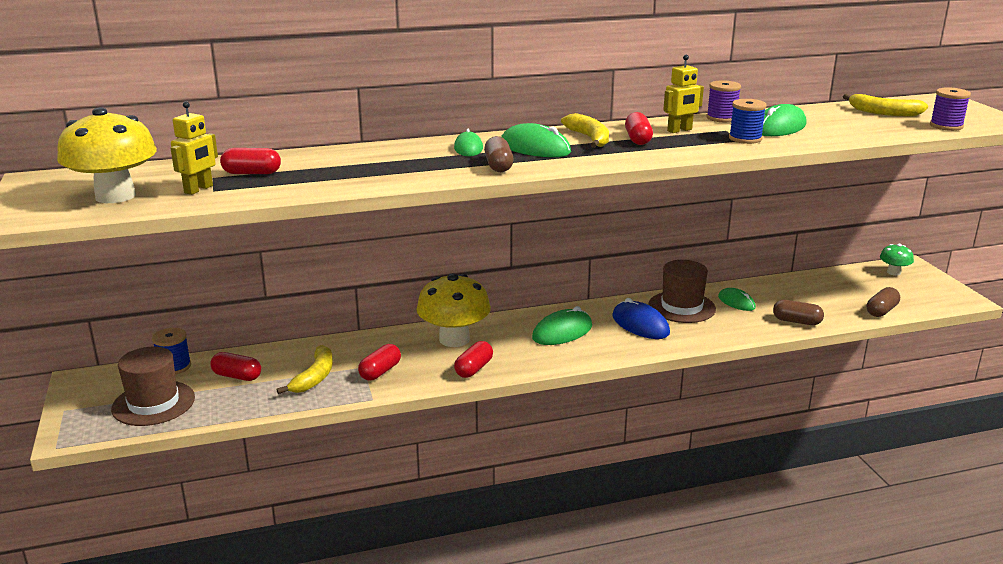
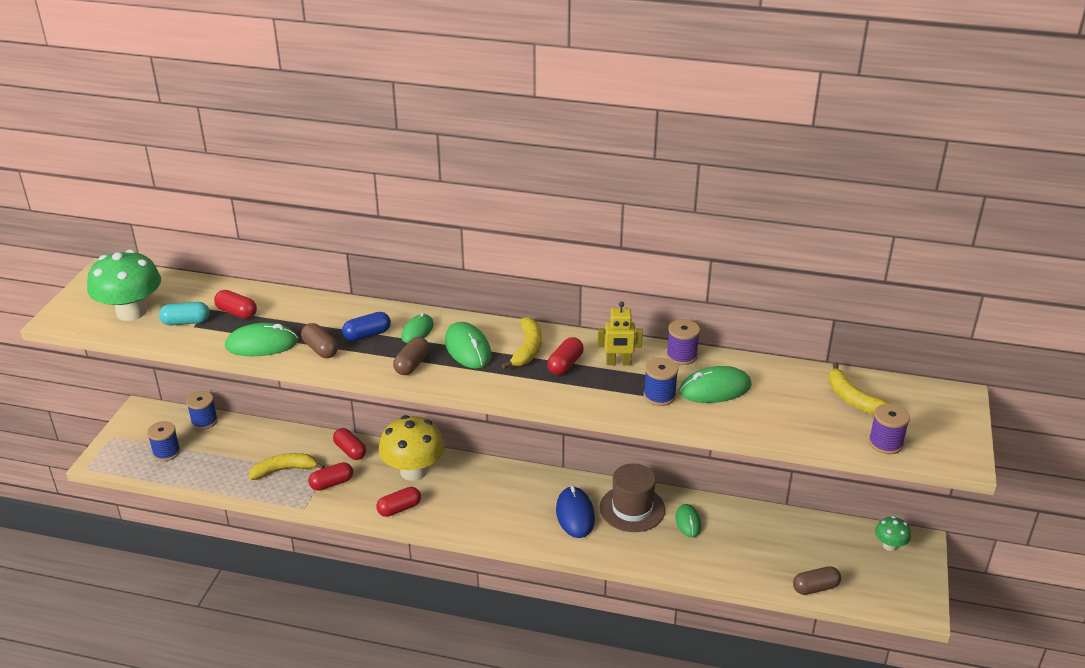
camera: 30 degrees right, 10 degrees up
yellow mushroom [57,107,157,203] -> green mushroom [87,249,161,321]
brown hat [111,346,195,426] -> blue spool [147,421,180,461]
yellow robot [171,101,218,195] -> turquoise capsule [159,302,210,325]
red capsule [210,352,261,381] -> red capsule moved to [333,428,366,460]
yellow banana [277,345,333,394] -> yellow banana turned 150 degrees counterclockwise [248,453,325,480]
green mouse [532,306,592,345] -> green mouse moved to [225,323,298,356]
brown capsule [773,300,824,325] -> brown capsule moved to [301,323,338,358]
none -> blue capsule [342,312,391,341]

